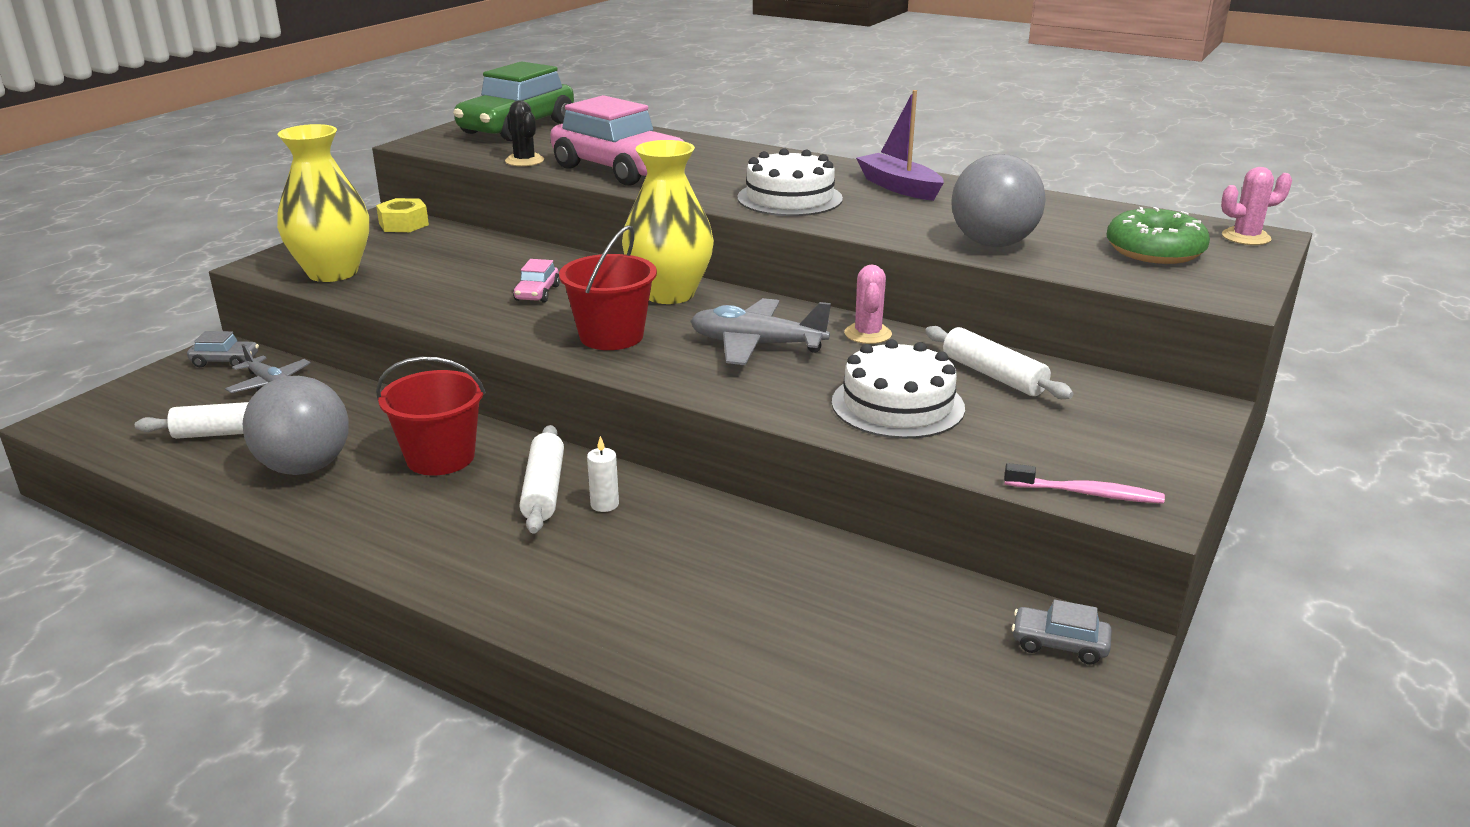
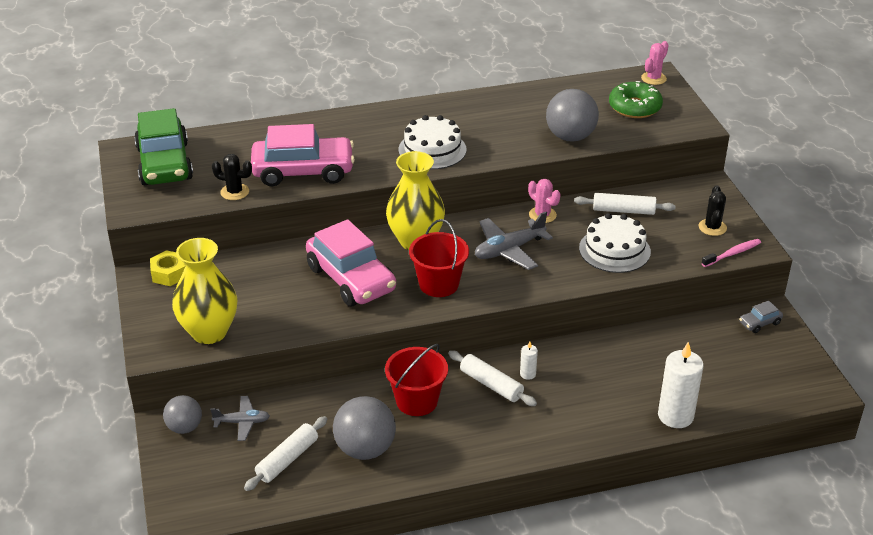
camera: 45 degrees left, 10 degrees up
grey car [187,331,259,367] -> grey ball [163,395,202,434]
pink car [513,259,560,303] -> pink car [306,219,396,306], size x2.43
purple boat [856,90,944,201] -> none
none -> white candle [658,342,704,428]
none -> black cactus [699,185,727,236]

